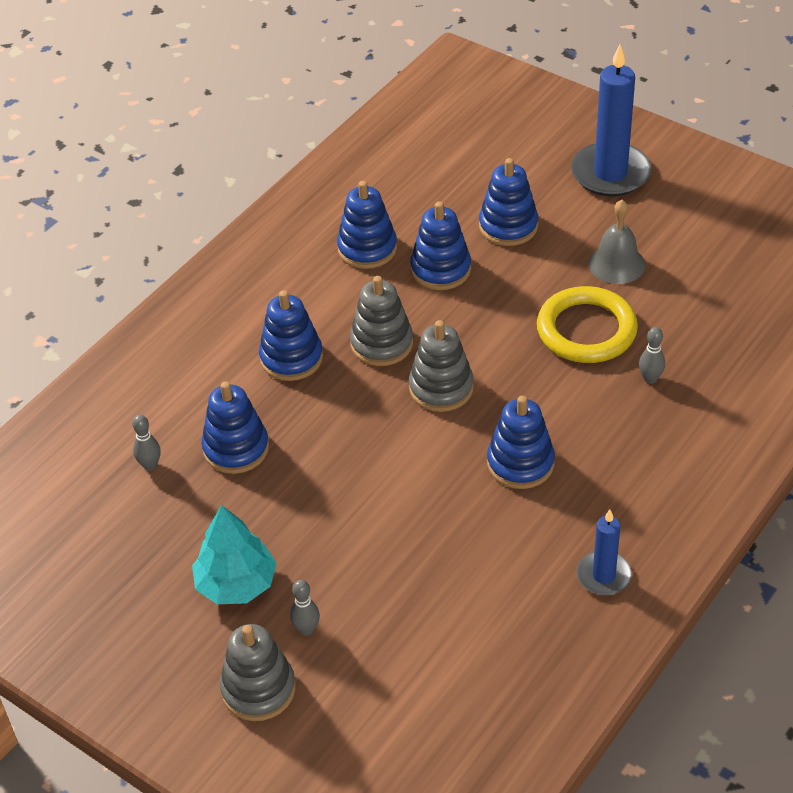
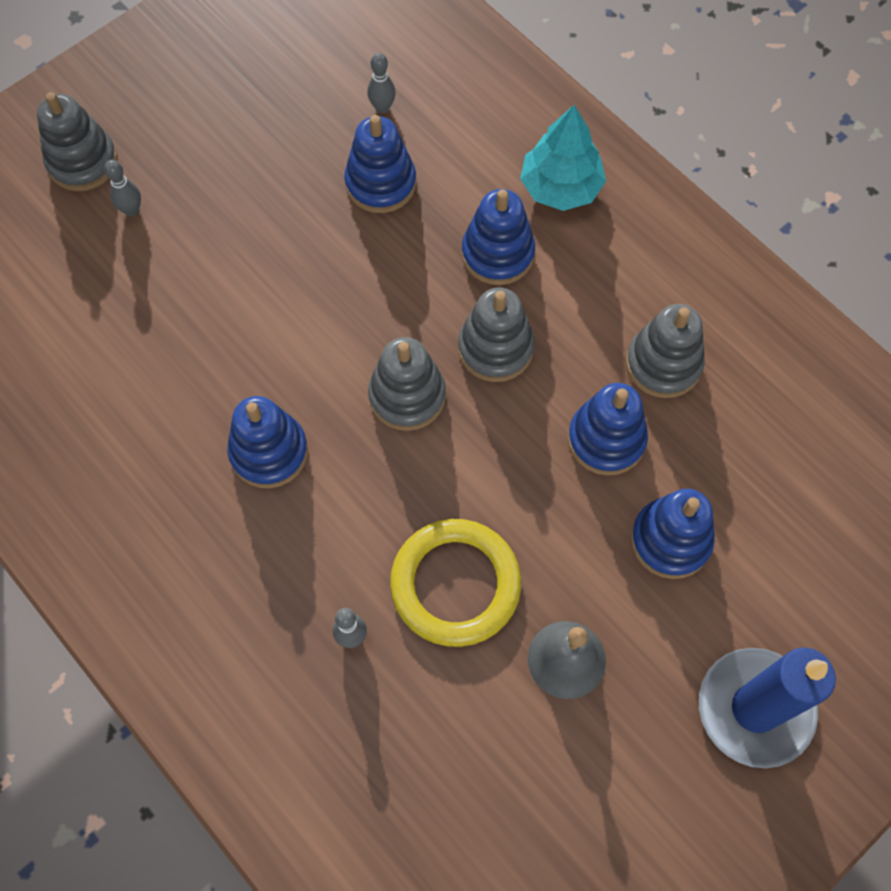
camera: 100 degrees right, 20 degrees up
turquoise tree [192,505,277,604] -> turquoise tree moved to [520,105,606,211]
blue stacking toy [337,181,397,269] -> grey stacking toy [626,304,705,398]
blue candle [577,509,632,595] -> none

